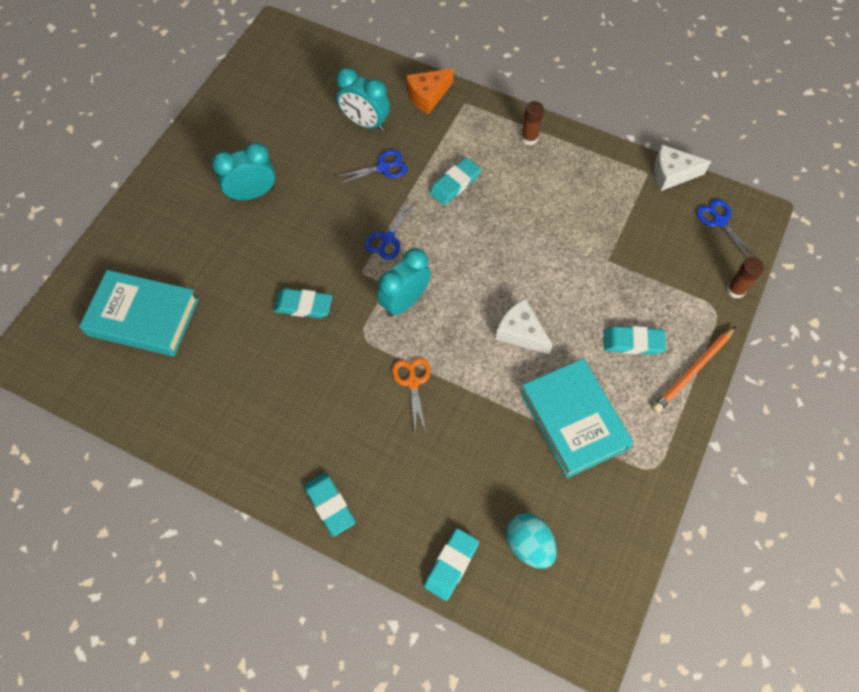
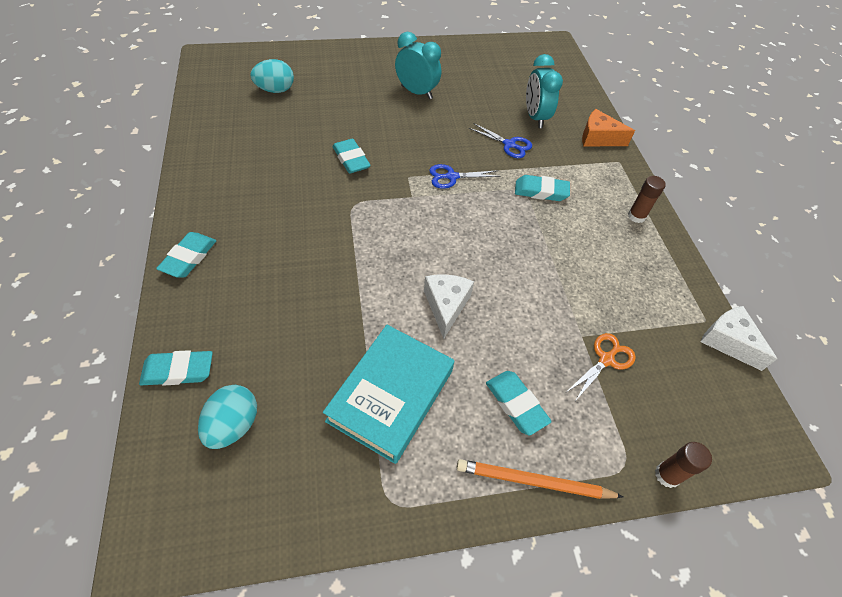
camera: 50 degrees right, 10 degrees down
turquoise book [79,270,199,356] -> turquoise egg [250,59,294,93]
turquoise clock [377,248,431,317] -> none
orange scissors [392,358,431,433] -> orange scissors moved to [567,333,636,400]
blue scissors [697,199,756,258] -> none

